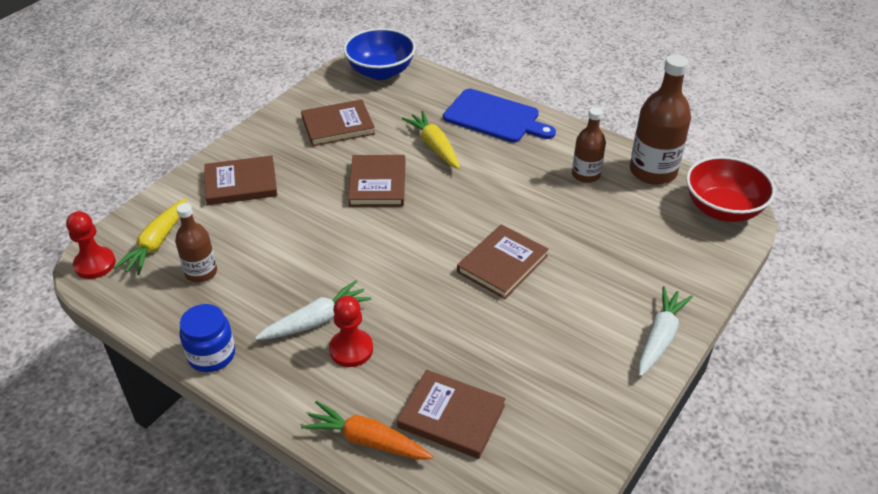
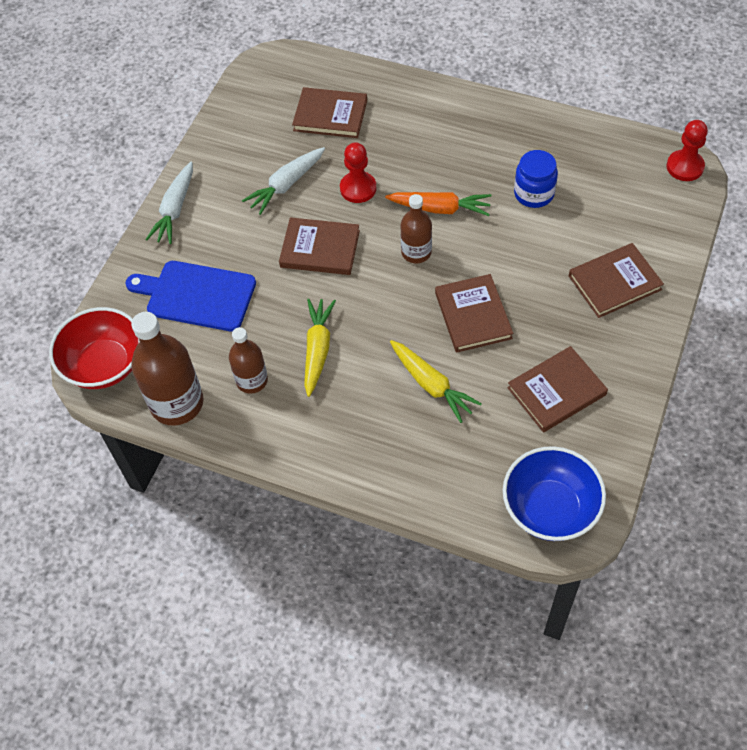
camera: 170 degrees right, 15 degrees up
yellow carrot [113,199,187,275] -> yellow carrot moved to [304,299,336,397]
brown bottle [175,203,217,283] -> brown bottle moved to [401,194,432,263]
blue jar [179,304,235,372] -> blue jar moved to [514,150,558,208]
white carrot [255,280,371,340] -> white carrot moved to [242,147,325,215]
orange carrot [301,401,433,460] -> orange carrot moved to [385,192,491,216]
red pawn [329,296,373,367] -> red pawn moved to [340,142,376,203]
blue cutting board [443,89,556,142] -> blue cutting board moved to [125,261,256,332]
brown book [457,224,549,299] -> brown book turned 75 degrees clockwise [279,217,360,275]

